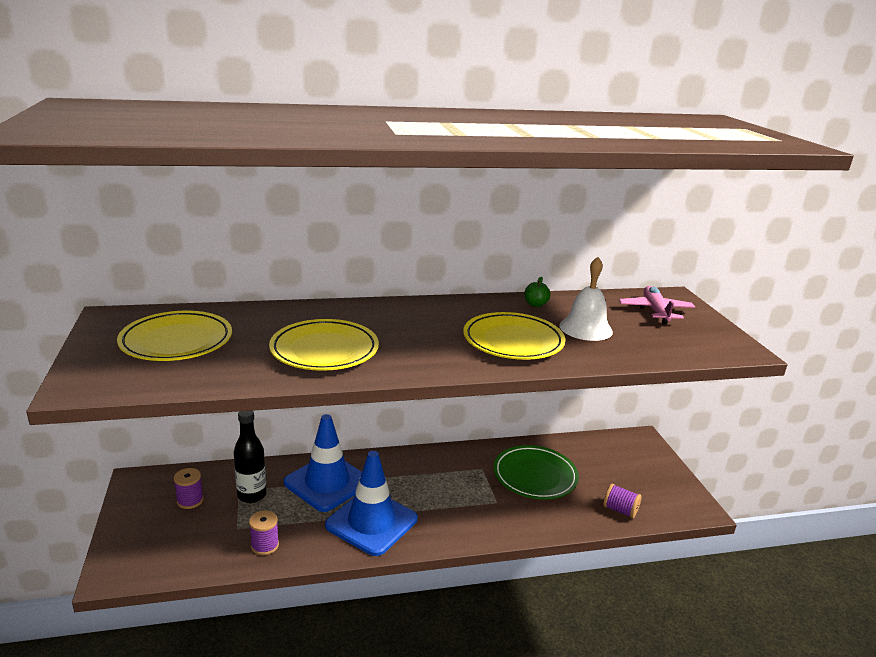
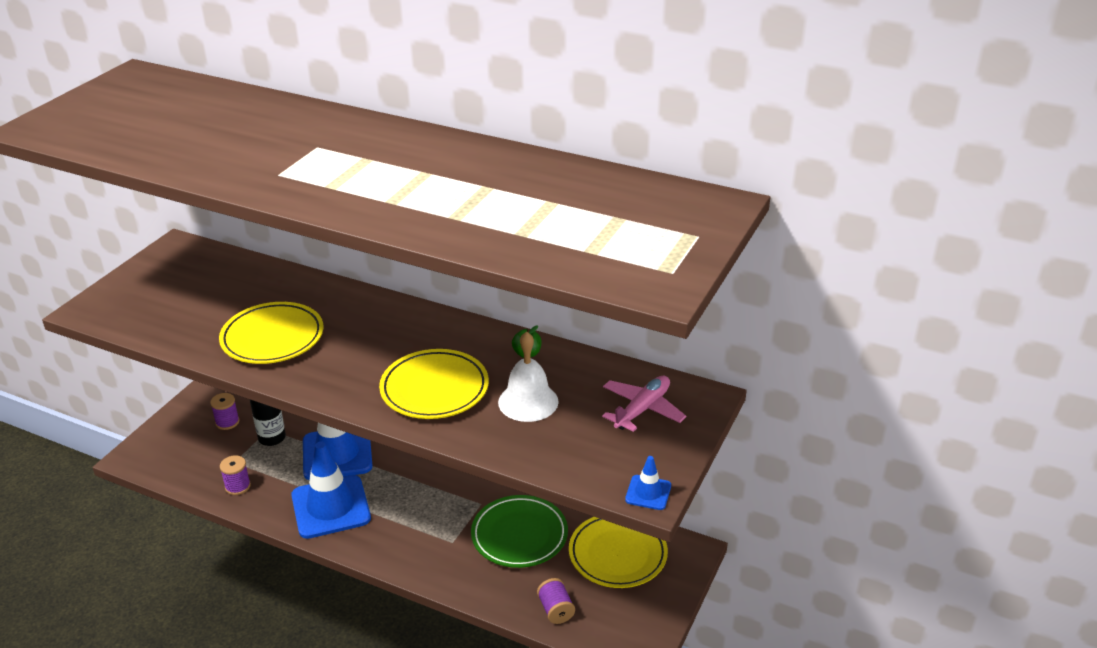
camera: 40 degrees right, 10 degrees up
yellow plate [117,311,232,361] -> yellow plate moved to [569,517,668,588]
none -> blue traffic cone [625,456,671,510]

